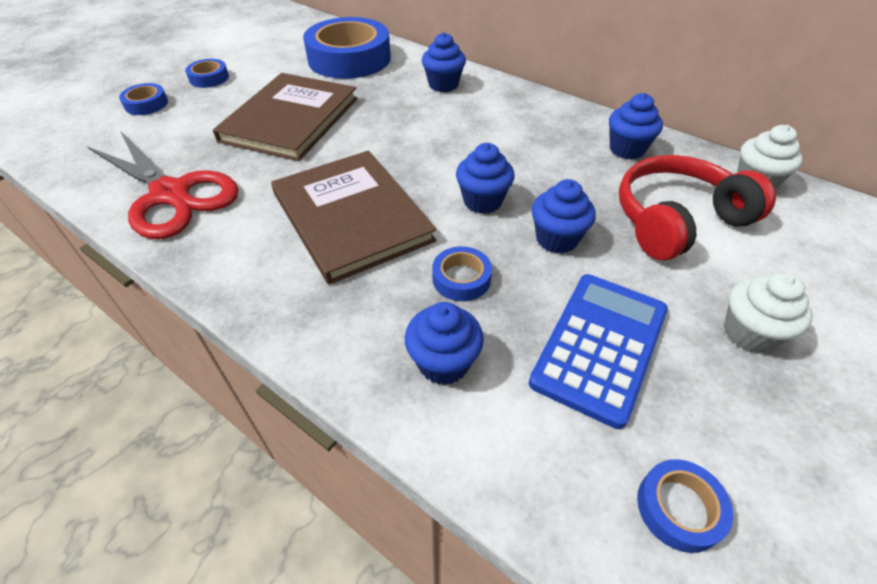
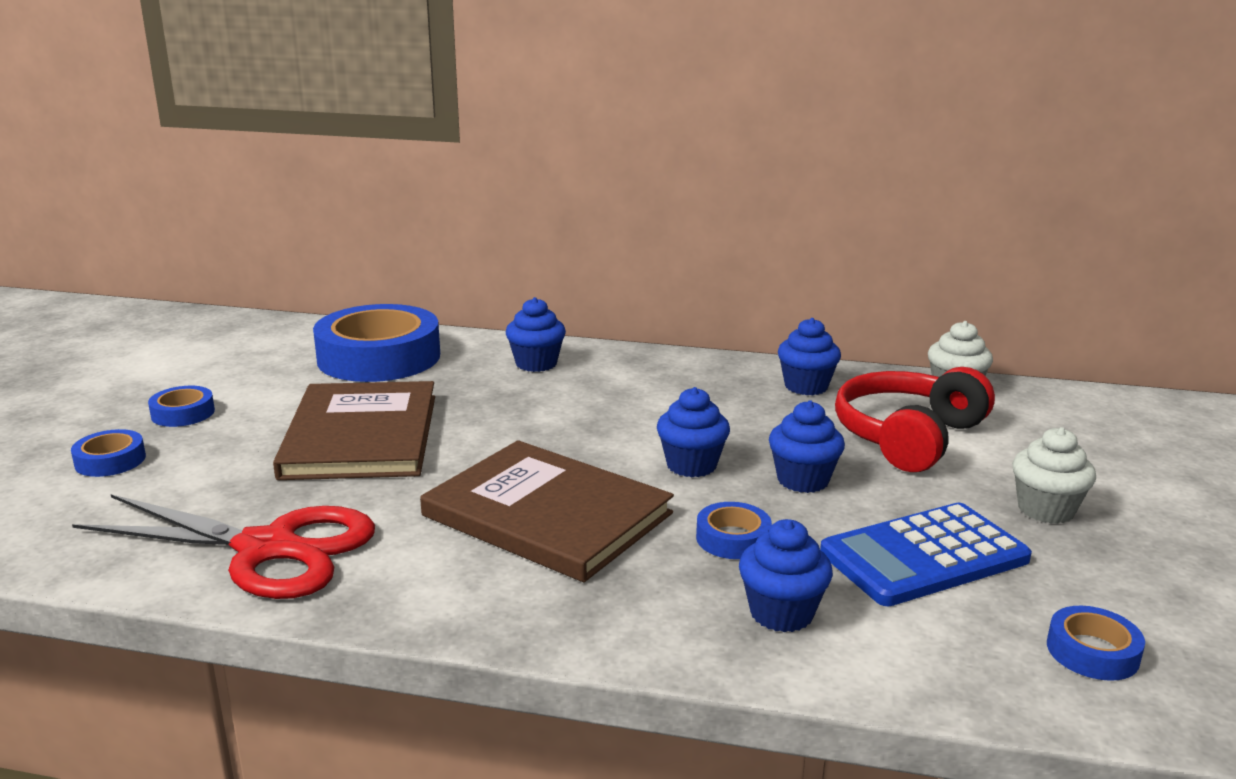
camera: 25 degrees left, 25 degrees down
blue calculator [529,274,668,429] -> blue calculator turned 120 degrees counterclockwise [820,503,1032,606]

